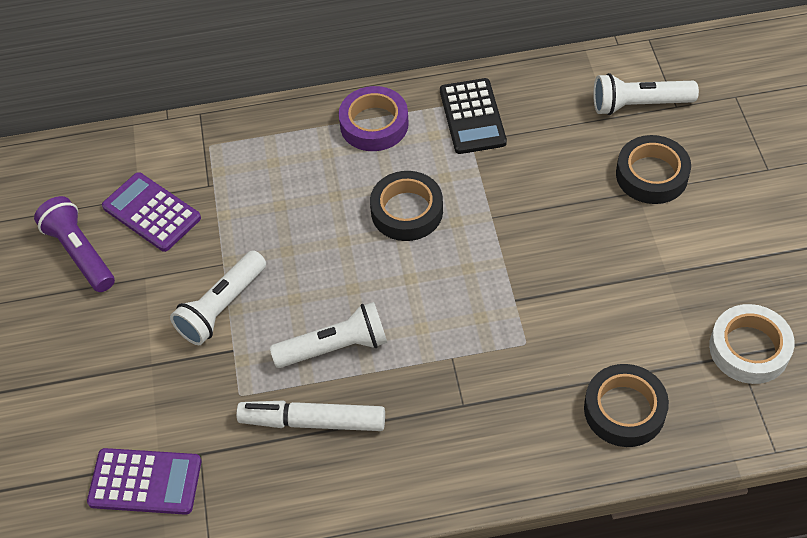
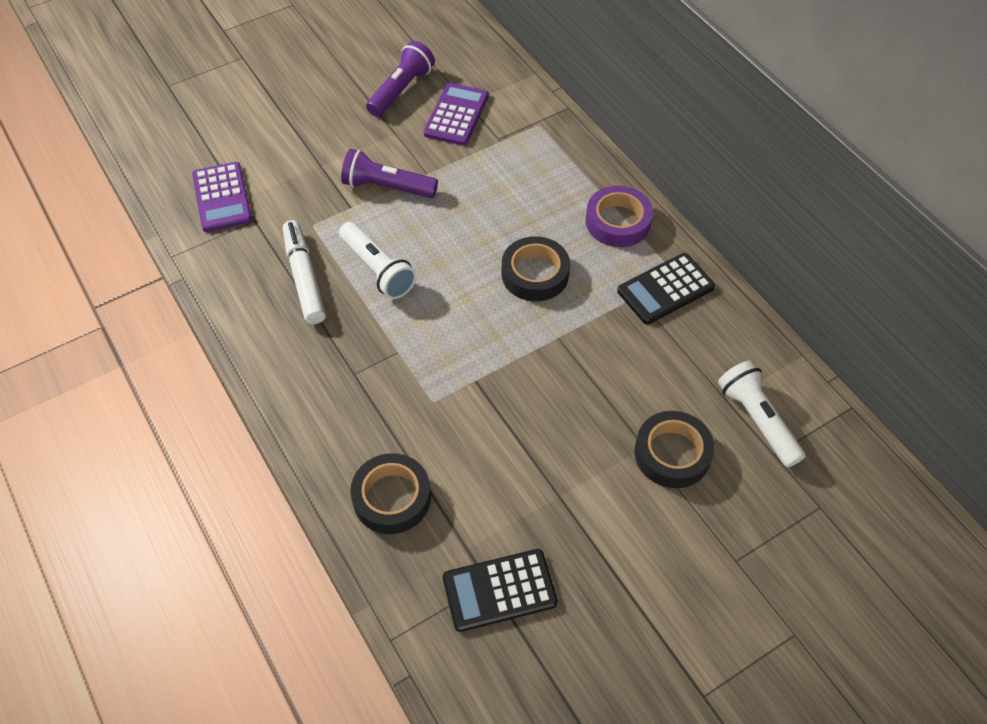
camera: 65 degrees right, 0 degrees up
white flashlight [170,250,266,345] -> purple flashlight [341,149,438,198]
white tape [709,304,795,384] -> black calculator [443,549,558,632]

